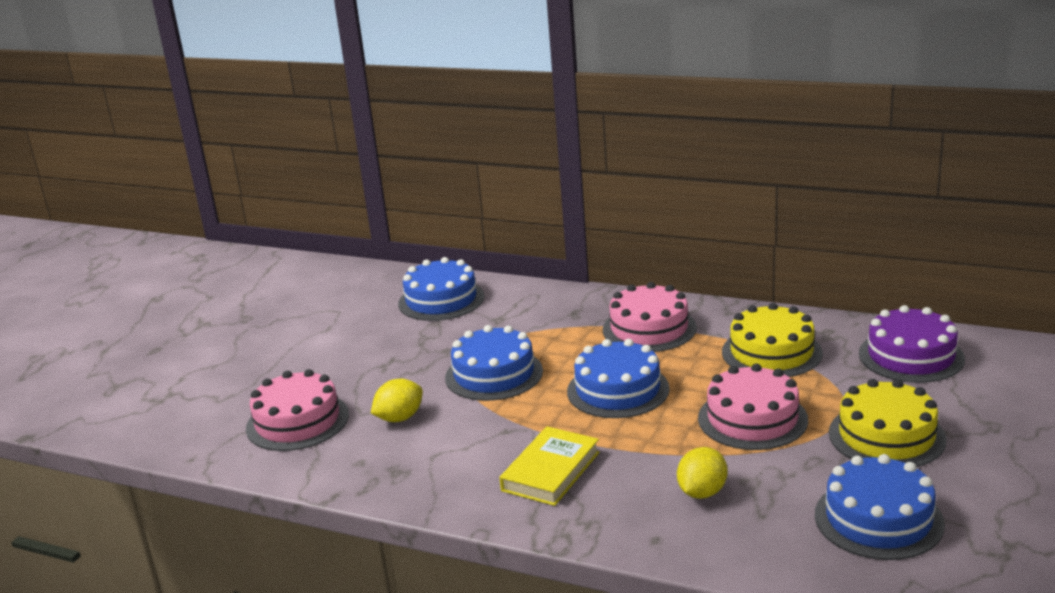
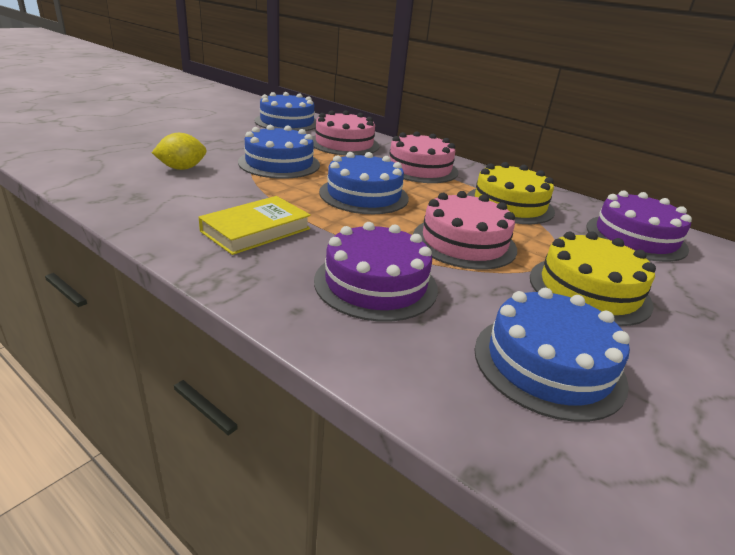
camera: 10 degrees right, 5 degrees up
pink cake [246,369,349,451] -> pink cake moved to [313,110,379,156]
yellow lemon [677,447,727,499] -> purple cake [314,222,438,322]

